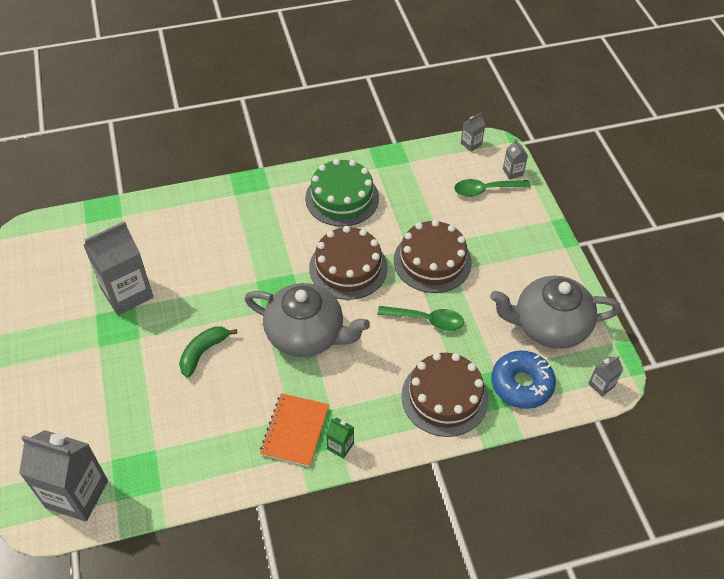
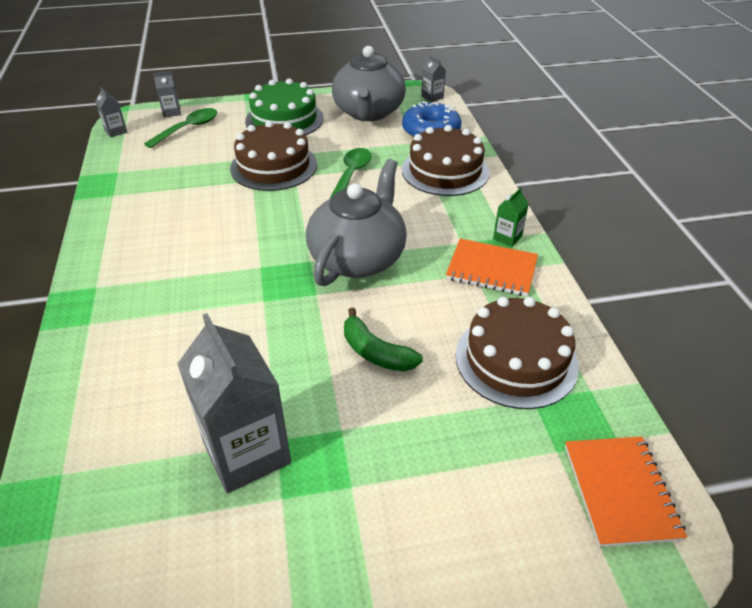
camera: 85 degrees left, 10 degrees down
grey carton [19,430,108,522] -> orange notebook [565,436,687,547]
green cake [305,159,379,227] -> green cake moved to [245,78,324,135]
brown cake [309,226,388,300] -> brown cake moved to [456,297,579,409]
green spoon [454,179,530,197] -> green spoon turned 135 degrees counterclockwise [144,108,217,148]

